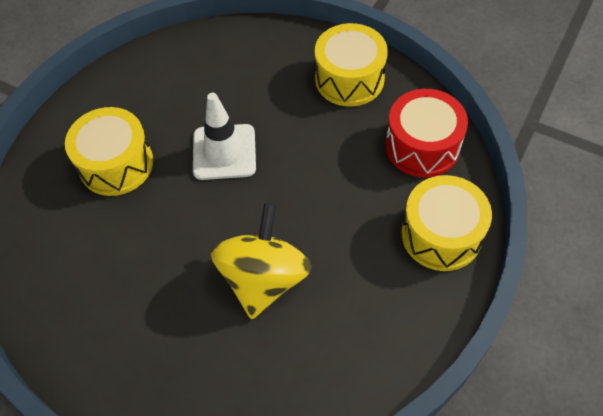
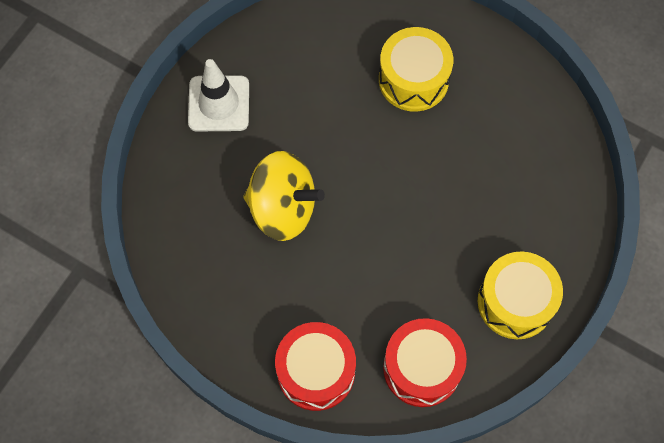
camera: 90 degrees right, 10 degrees up
white traffic cone [193,93,256,180] -> white traffic cone moved to [188,59,249,131]
yellow drum [401,175,492,271] -> red drum [275,322,356,411]

